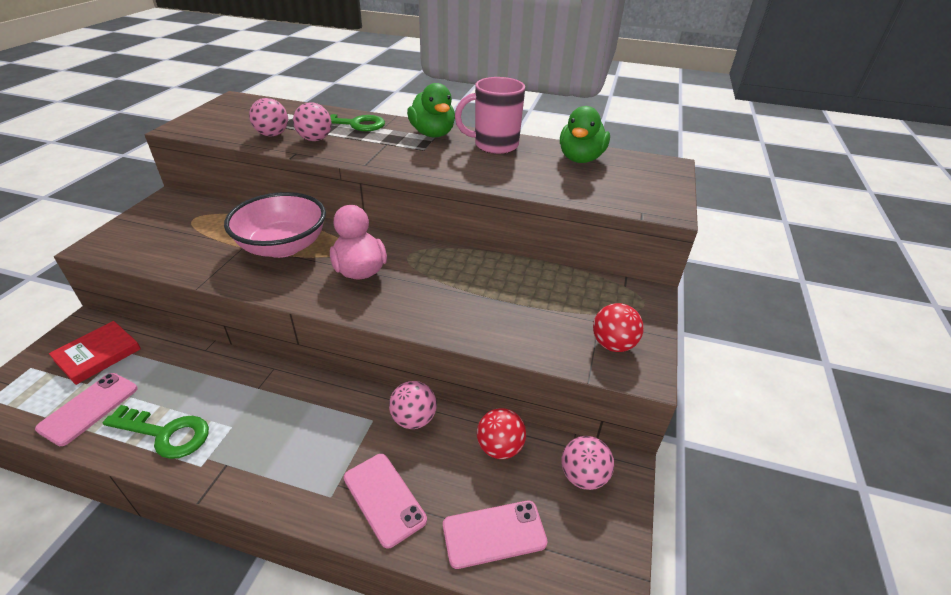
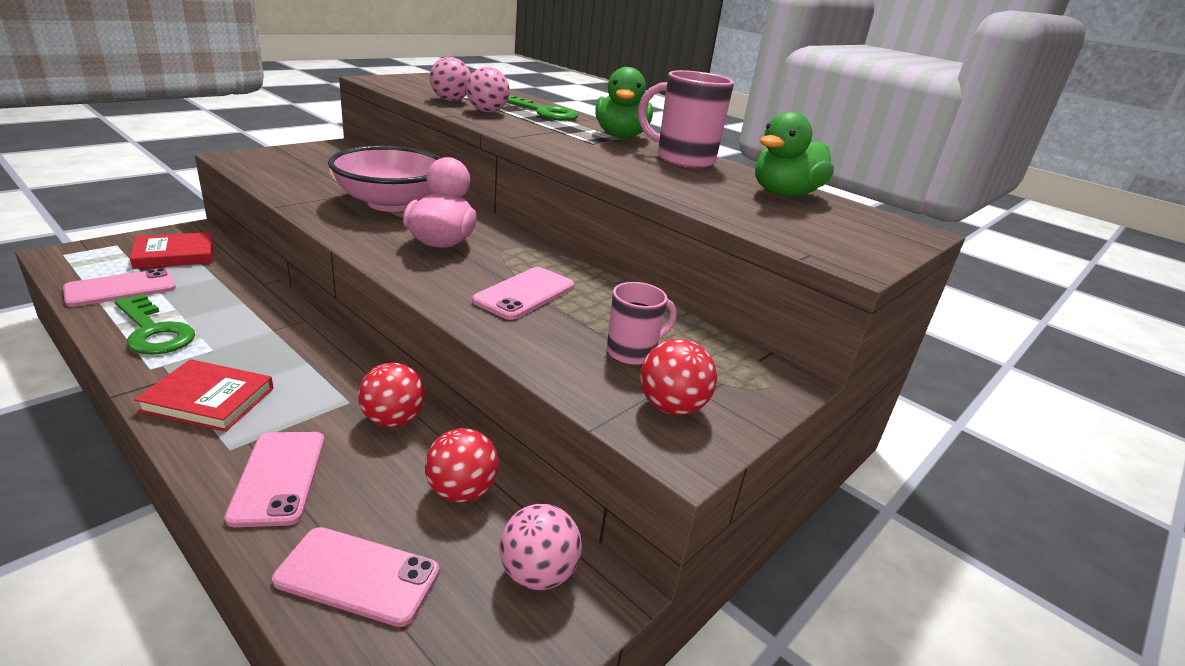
camera: 25 degrees right, 10 degrees down
pink ball [389,381,437,429] -> red ball [358,363,425,427]
none -> red book [134,359,273,432]
none -> pink phone [472,267,574,320]
none -> pink mug [607,282,677,365]

